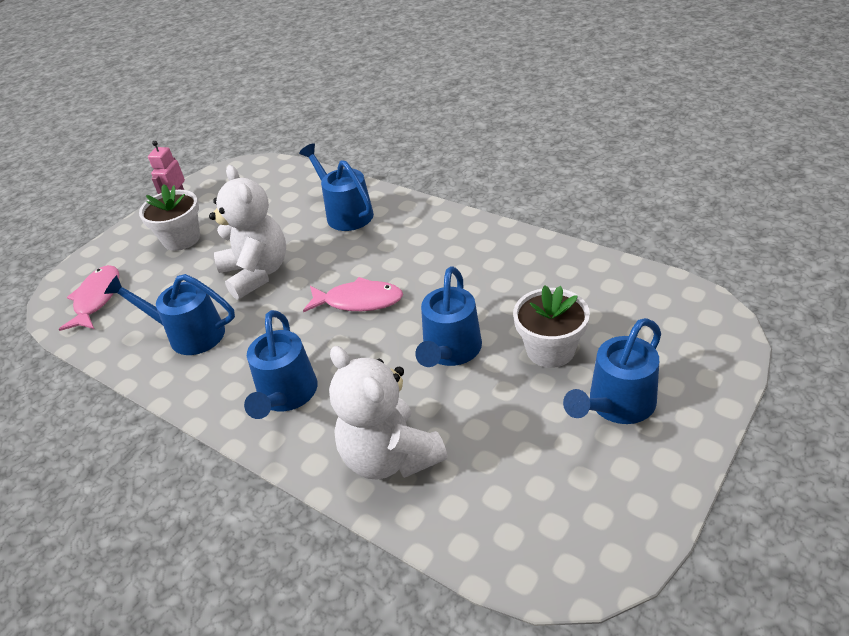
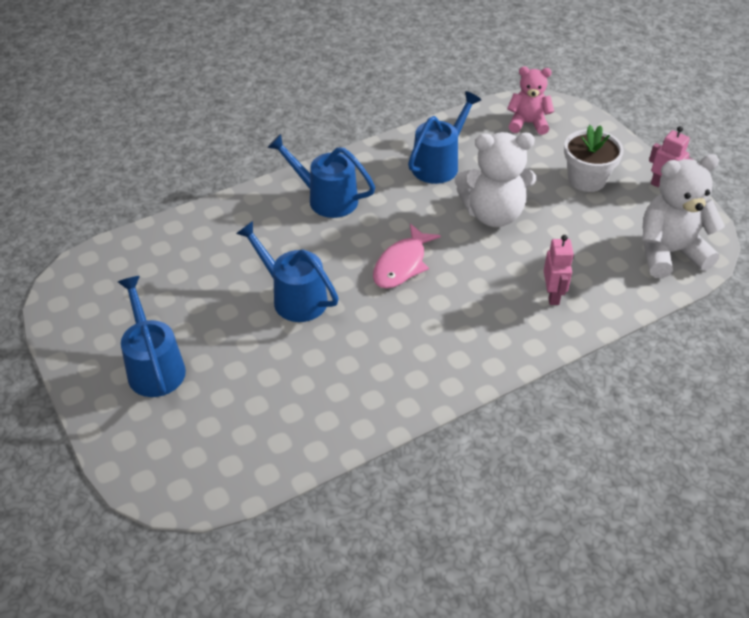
camera: 110 degrees right, 5 degrees up
pink fish [59,265,119,331] -> pink teddy bear [507,66,554,135]
blue watering can [299,143,374,231] -> pink robot [544,235,574,305]
white teddy bear [329,346,448,480] -> white teddy bear moved to [642,154,725,278]
white flower pot [513,285,590,368] -> none

